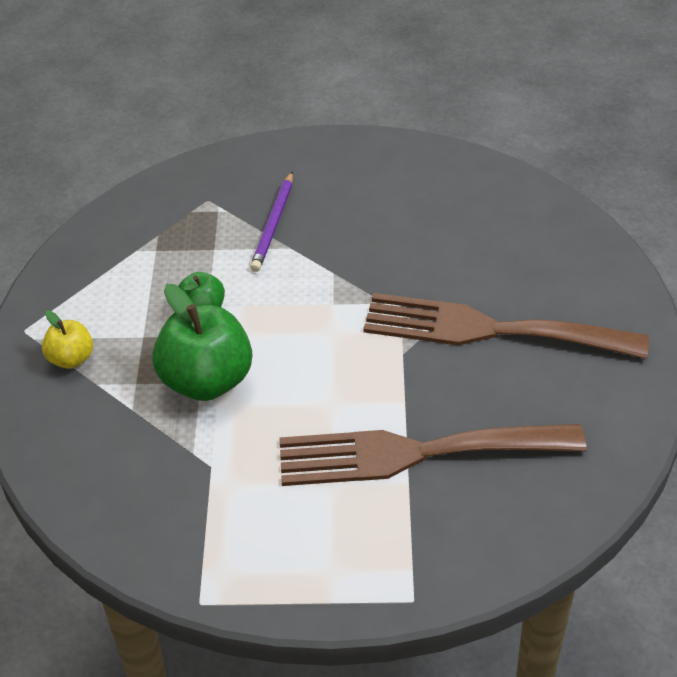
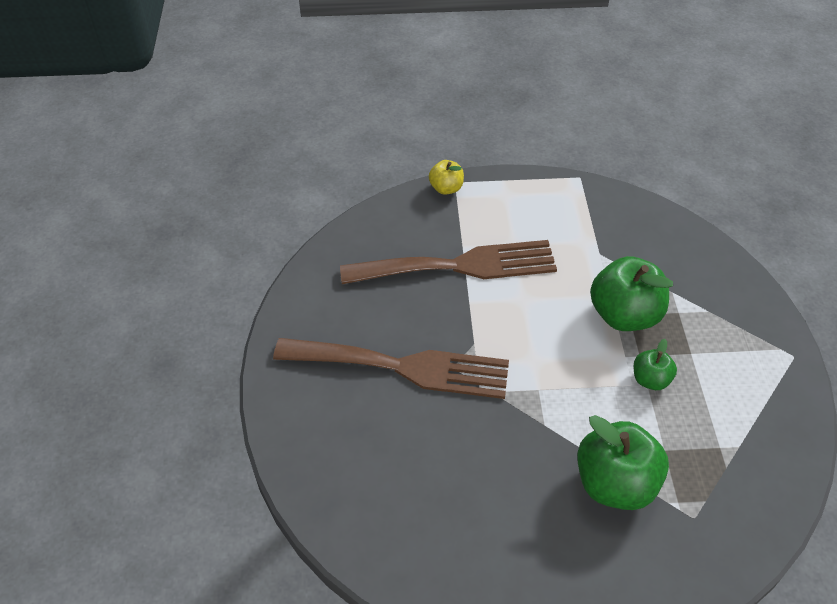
camera: 175 degrees right, 5 degrees up
yellow apple [42,311,93,369] -> yellow apple moved to [429,160,464,195]
purple pencil [250,172,293,272] -> green apple [577,415,669,510]

